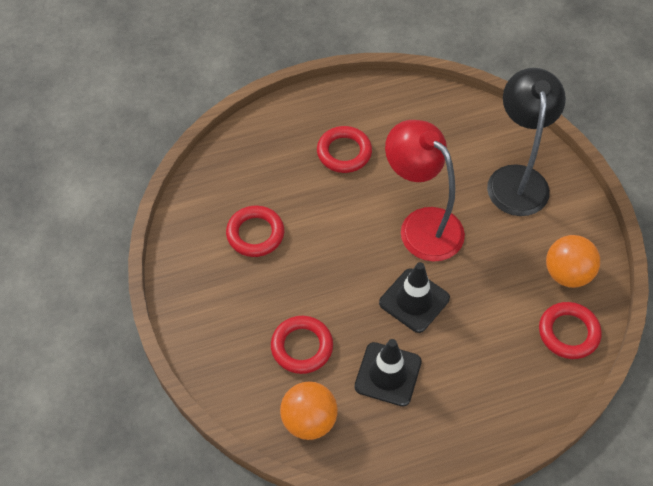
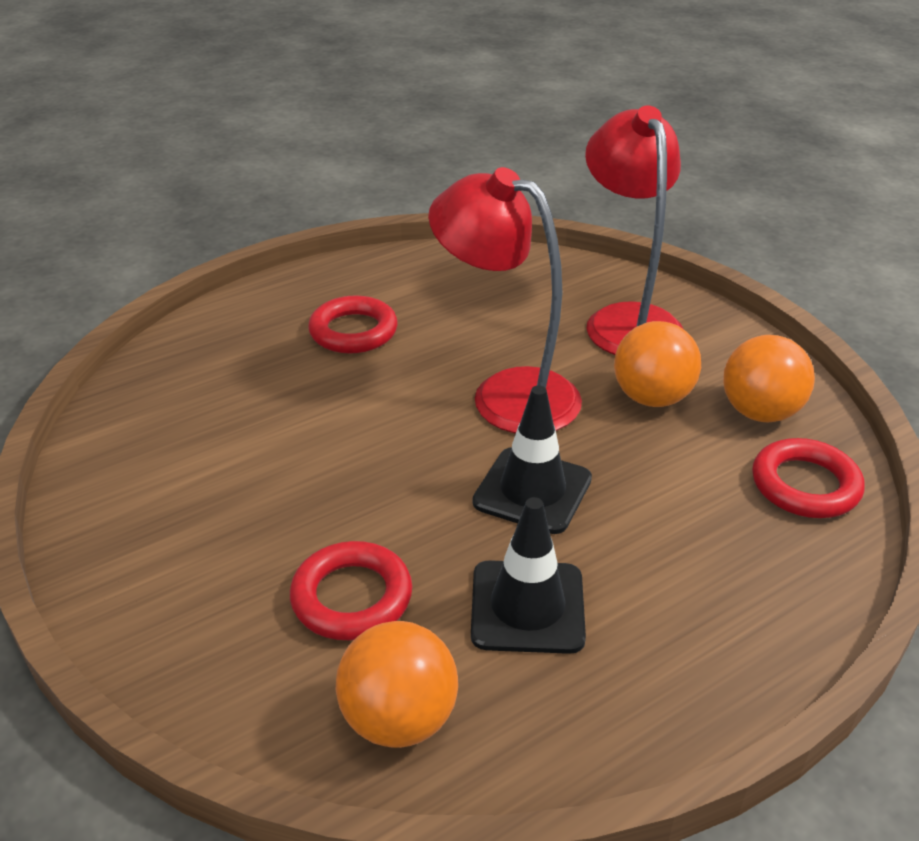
camera: 15 degrees left, 20 degrees down
red ring [226,205,284,257] -> none
black lamp [487,68,566,216] -> red lamp [585,106,683,355]
none -> orange ball [614,321,701,407]

